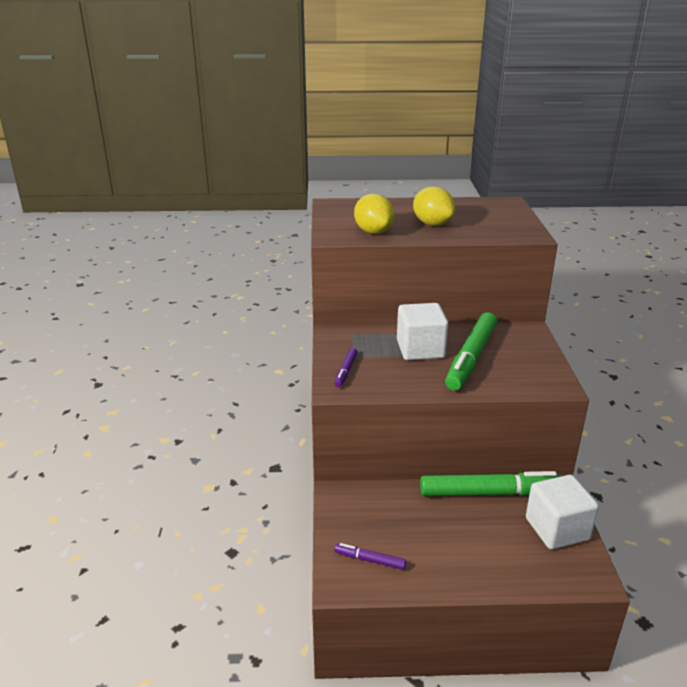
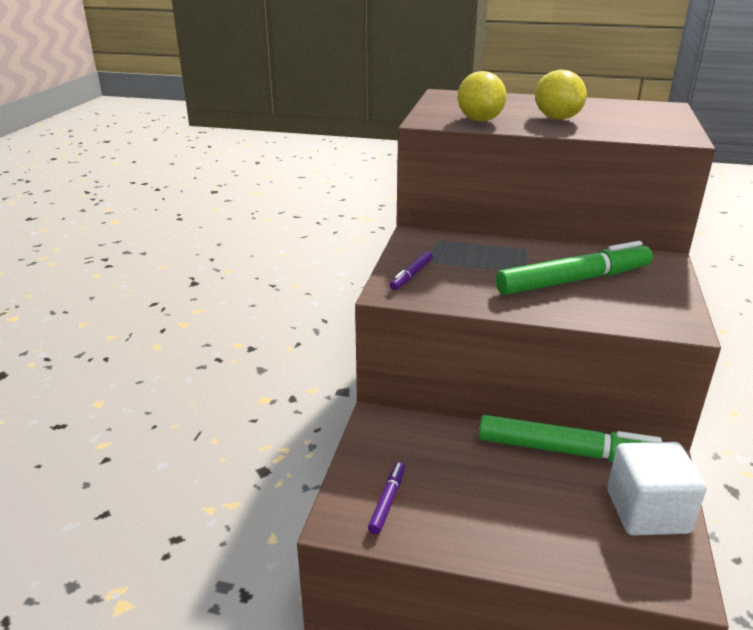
camera: 15 degrees right, 0 degrees up
purple marker [334,543,406,570] -> purple marker turned 75 degrees clockwise [368,462,405,534]
white cube [397,303,448,360] -> none
green marker [445,312,497,391] -> green marker turned 150 degrees counterclockwise [496,241,653,295]

